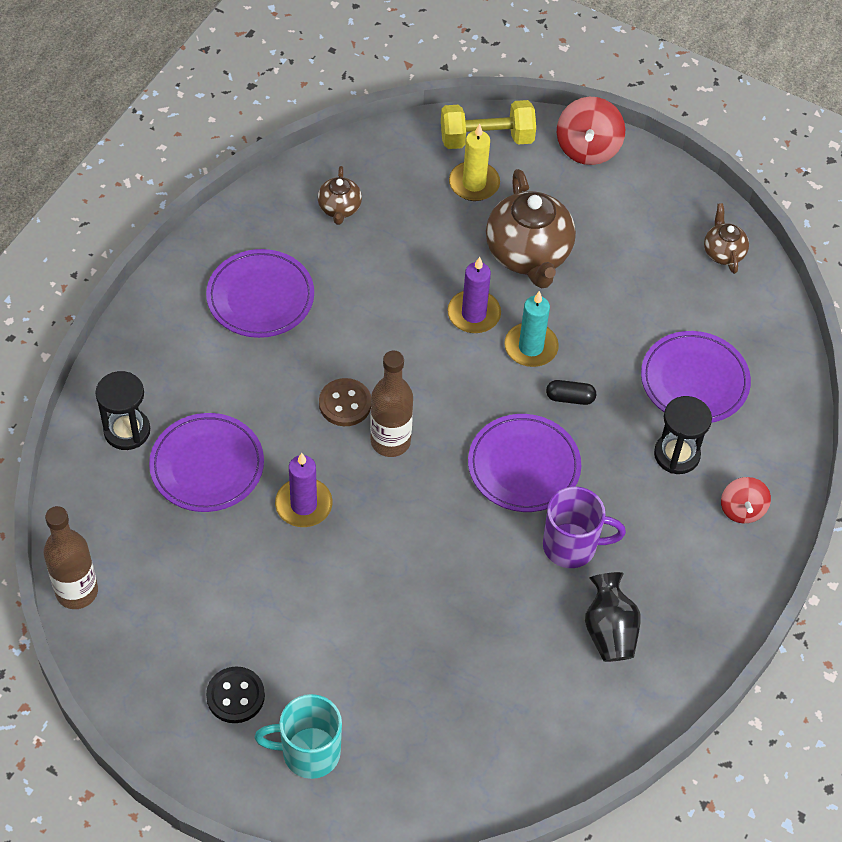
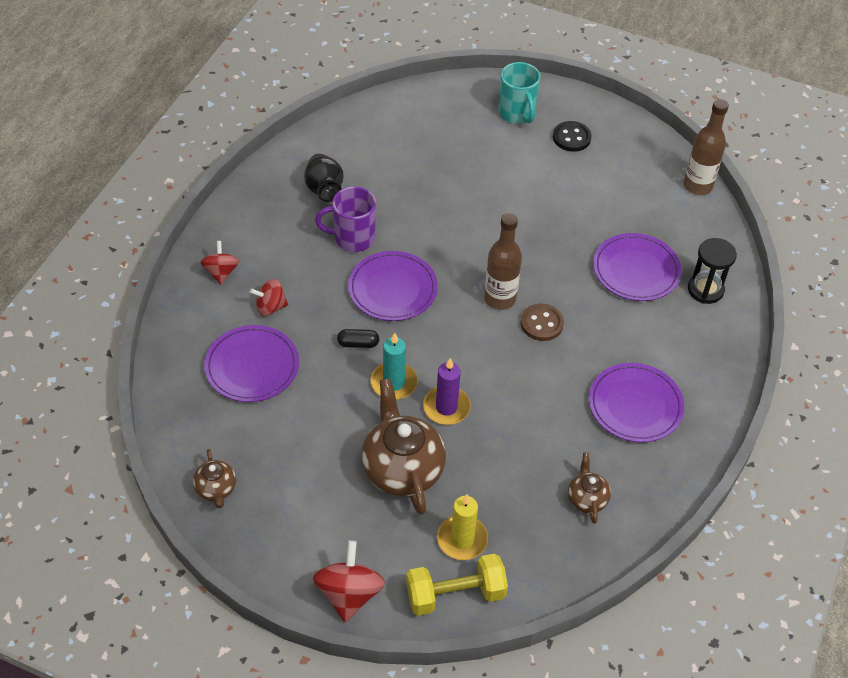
camera: 175 degrees right, 5 degrees down
turquoise mug [255,694,342,779] -> turquoise mug turned 75 degrees clockwise [498,62,541,124]
purple candle [275,453,332,527] -> none
black hourglass [654,396,712,474] -> red spinning top [250,279,288,316]

